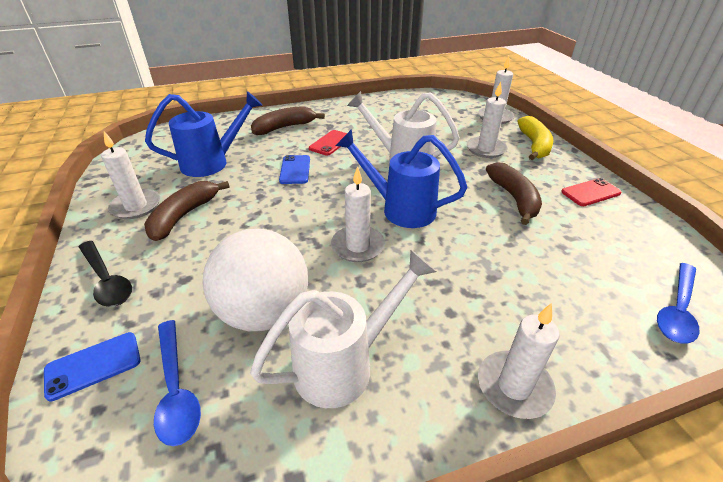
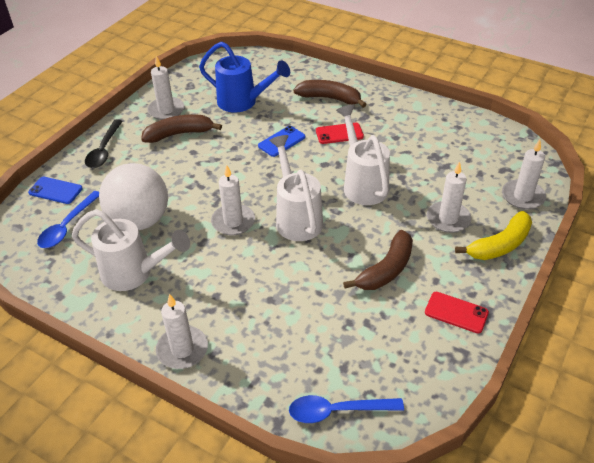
camera: 50 degrees right, 5 degrees up
blue watering can [335,129,467,228] -> white watering can [269,135,323,241]

